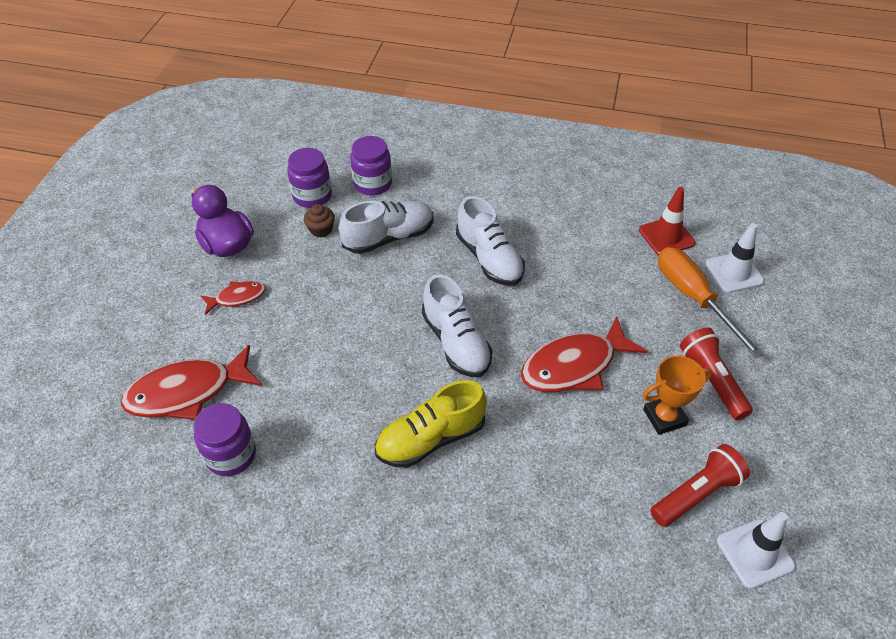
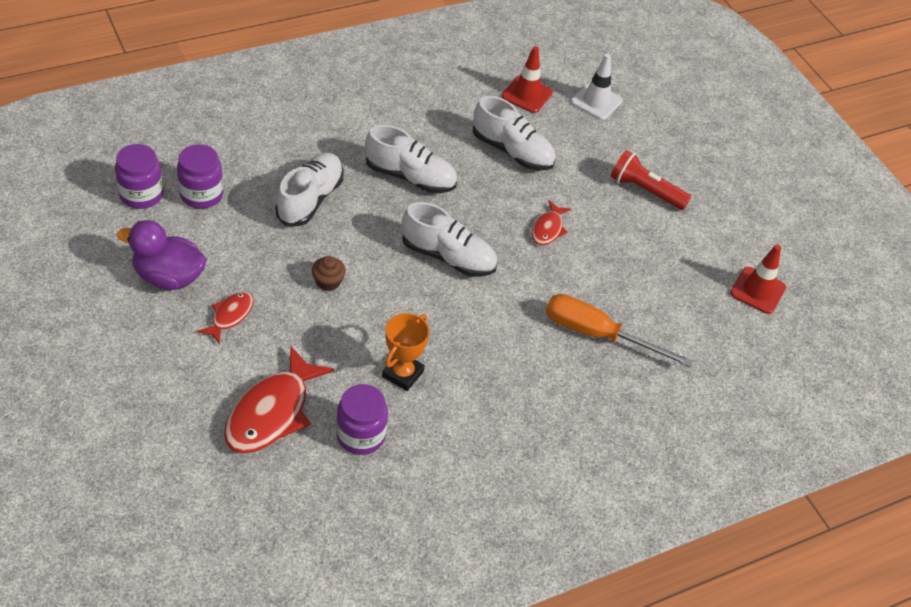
camera: 45 degrees left, 0 degrees up
brown cupcake [304,204,335,238] -> brown cupcake moved to [312,256,346,291]
purple jar [350,136,392,196] -> purple jar moved to [115,144,164,209]
yellow shoe [375,380,487,468] -> none
red fish [521,317,647,392] -> red fish [532,201,571,245], size x0.52
orange trophy [643,356,712,435] -> orange trophy moved to [382,313,430,391]
red flashlight [650,444,750,527] -> none
orange screwdriver [658,247,764,358] -> orange screwdriver moved to [546,294,693,367]
white traffic cone [717,512,796,589] -> red traffic cone [730,244,786,314]
none -> white shoe [472,96,556,170]

